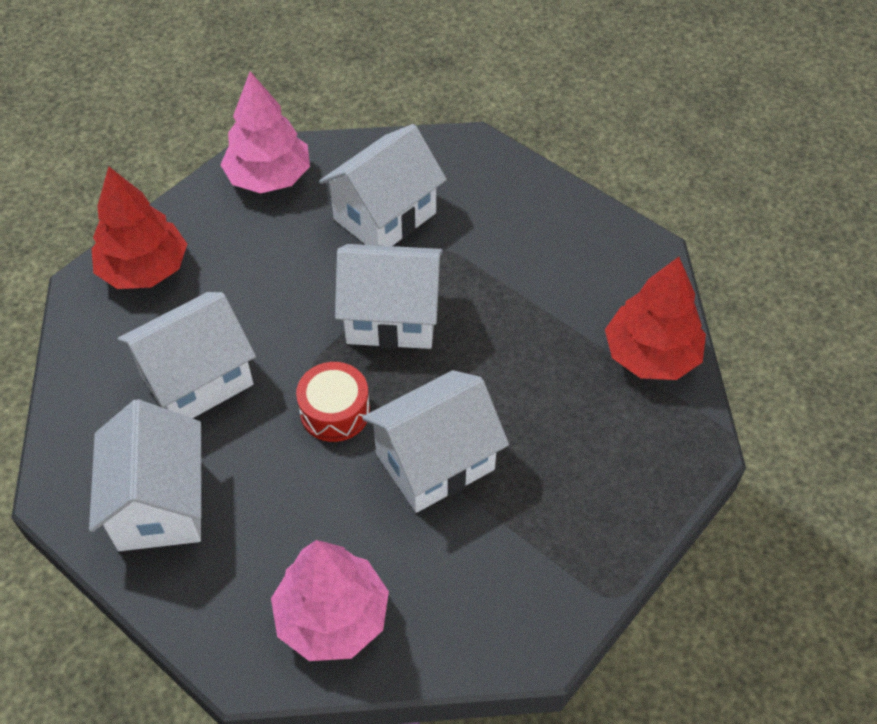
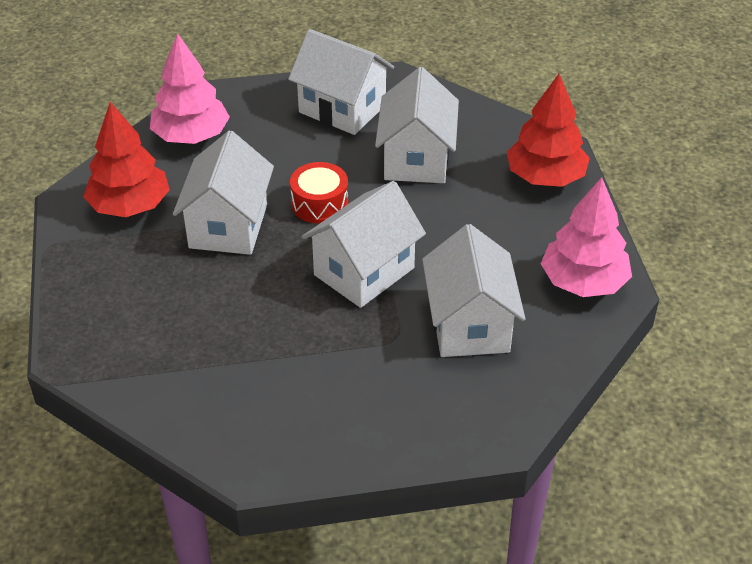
camera: 130 degrees right, 10 degrees down
red tree [605,257,706,380] -> red tree moved to [83,102,170,217]

